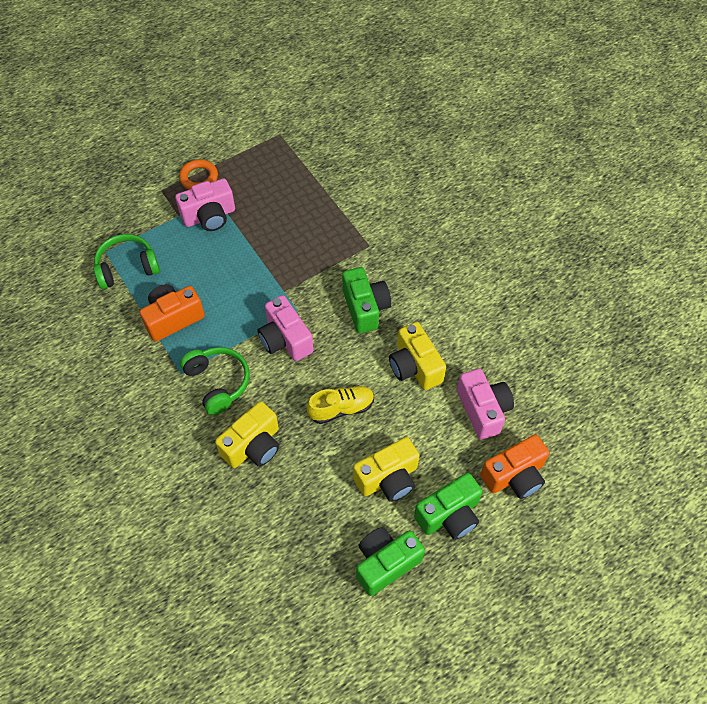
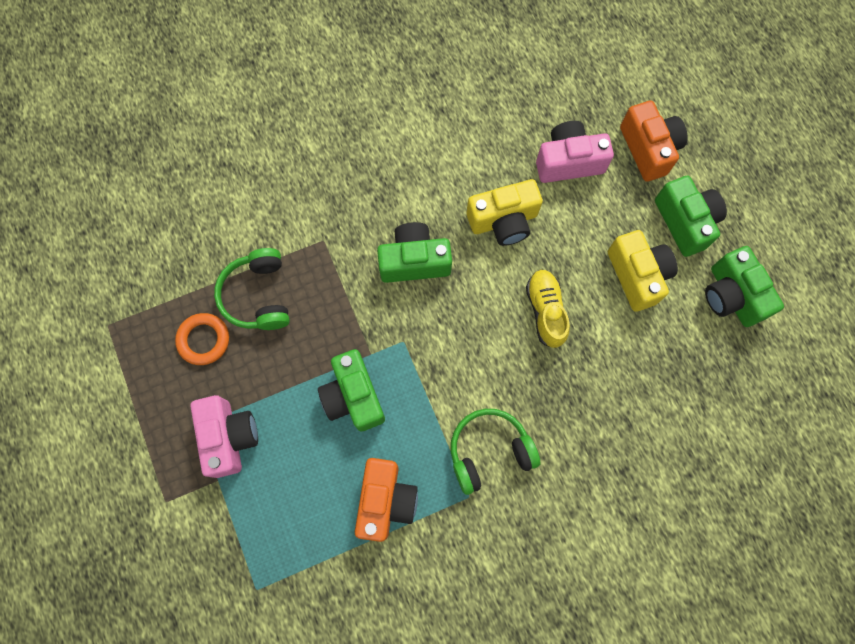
camera: 80 degrees left, 15 degrees up
green headphones [93,234,160,289] -> green headphones moved to [214,248,290,330]
orange camera [140,284,205,342] -> orange camera turned 150 degrees counterclockwise [355,458,418,542]
orange ring [179,159,218,190] -> orange ring moved to [175,313,229,365]
yellow camera [215,401,279,468] -> none
pink camera [257,295,314,361] -> none
none -> green camera [318,349,385,431]

